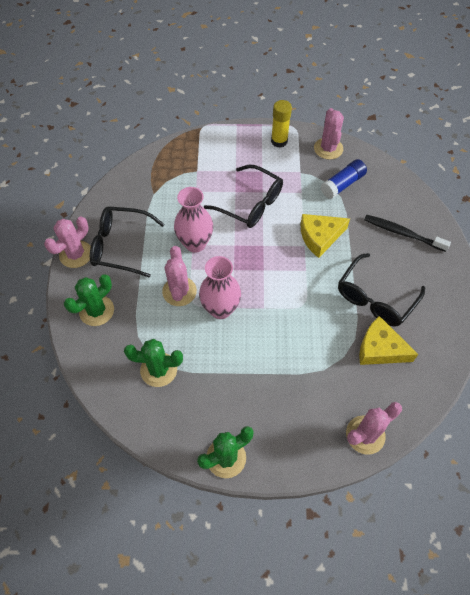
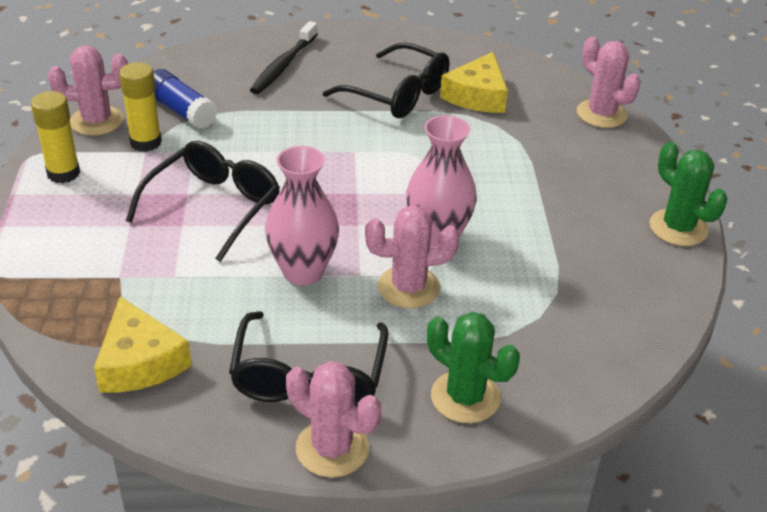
camera: 95 degrees left, 20 degrees down
green cactus [124,339,183,387] -> none
yellow cheese [301,214,350,258] -> yellow cheese moved to [94,296,192,393]
none -> yellow glue stick [119,62,162,152]

